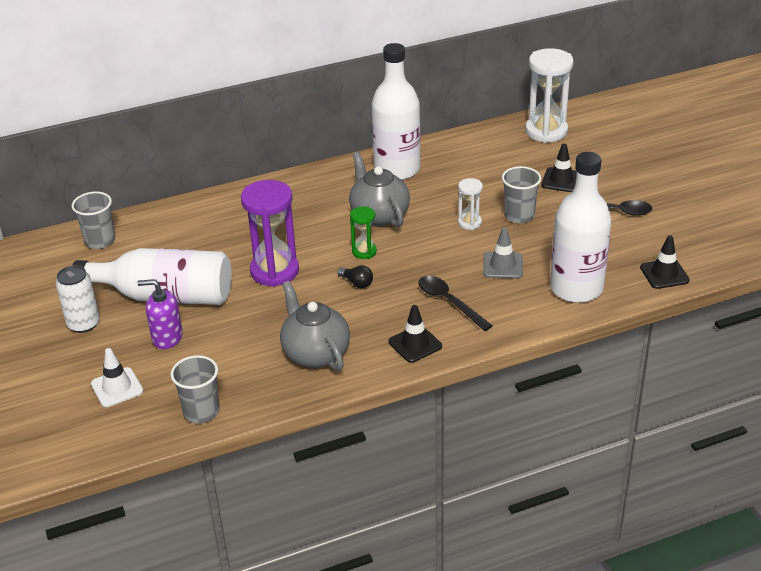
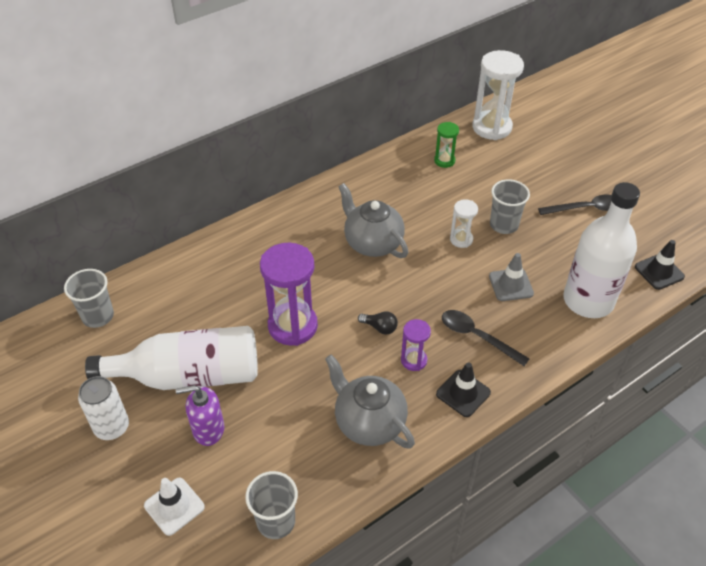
camera: 15 degrees left, 10 degrees up
green hourglass [350,206,377,259] -> green hourglass moved to [434,122,459,168]
white bottle [372,43,421,180] -> none
black traffic cone [541,144,577,192] -> none
none -> purple hourglass [401,319,431,371]

